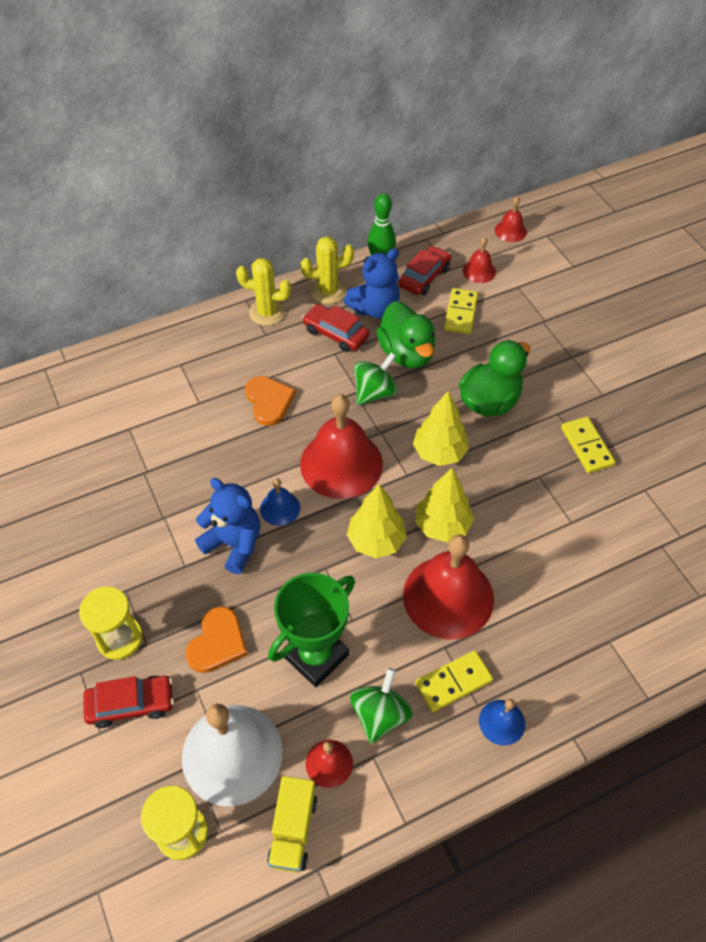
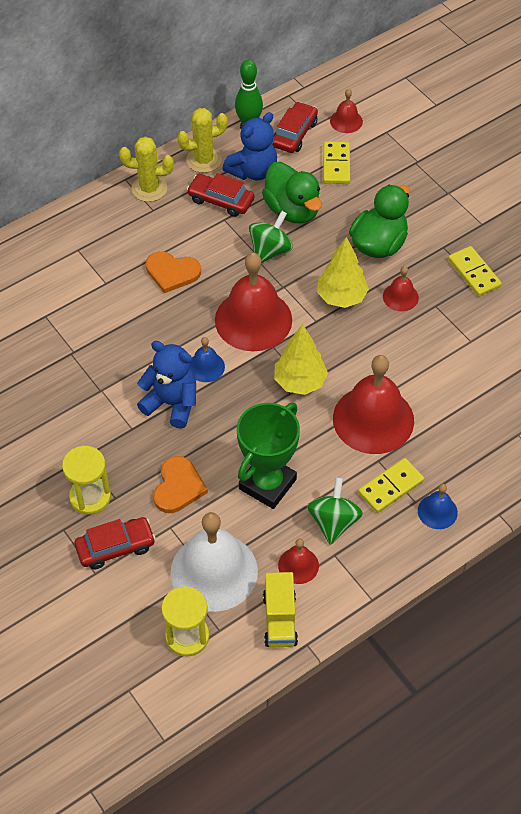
camera: 10 degrees left, 0 degrees up
orange heart [245,376,296,426] -> orange heart turned 135 degrees clockwise [145,251,201,293]
yellow tree [415,468,474,542] -> none
red bell [495,197,527,242] -> red bell moved to [383,266,419,311]

